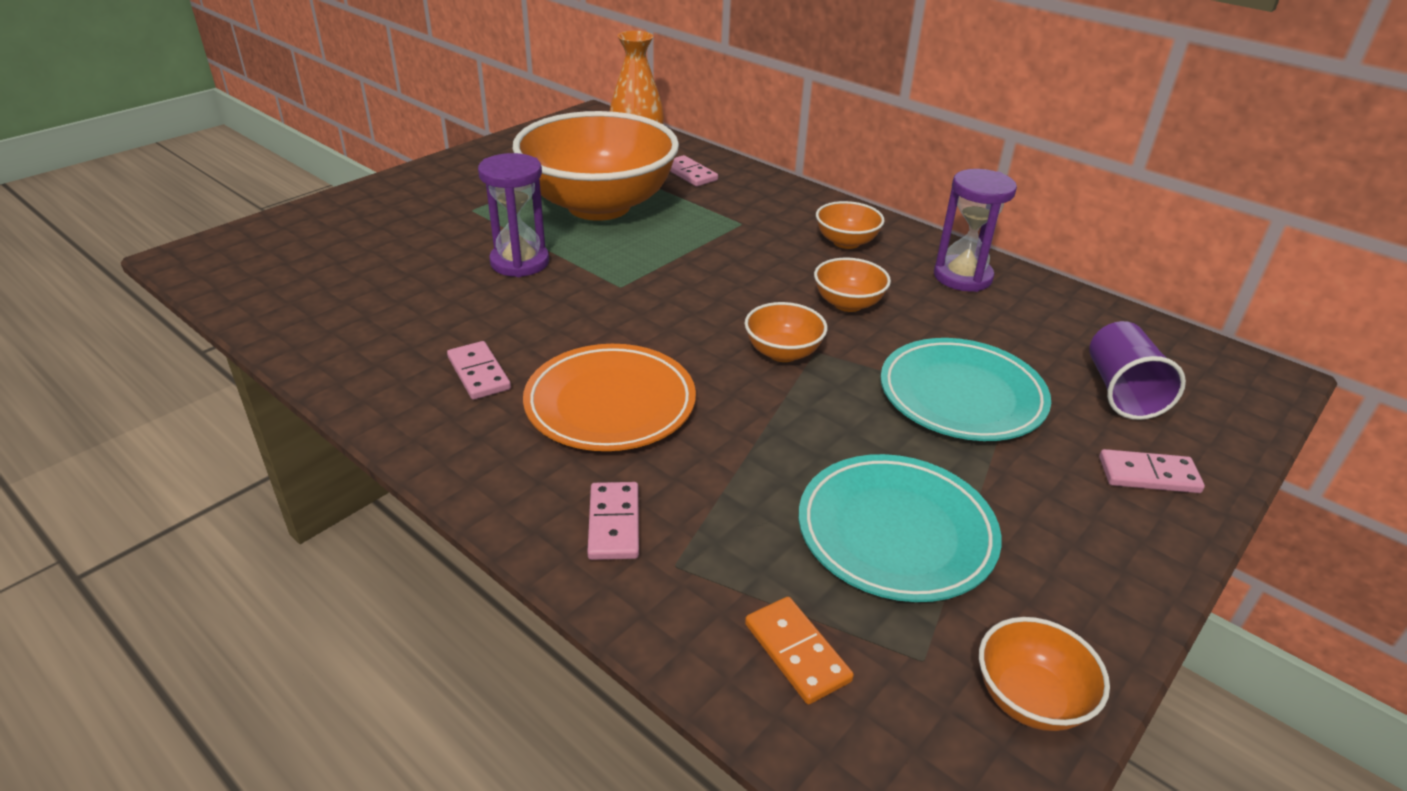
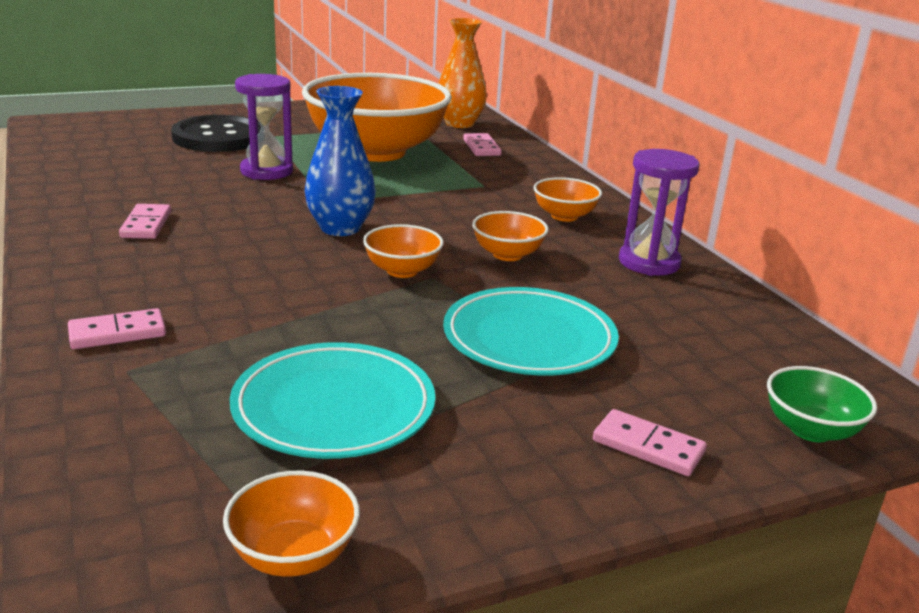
camera: 25 degrees right, 10 degrees down
orange plate [523,344,696,451] -> none
pink domino [587,482,639,560] -> pink domino turned 45 degrees clockwise [68,308,166,349]
orange domino [745,597,854,704] -> none
purple cup [1089,321,1186,420] -> none
none -> black button [171,115,261,152]
none -> blue vase [305,86,376,236]
none -> green bowl [767,366,877,442]

